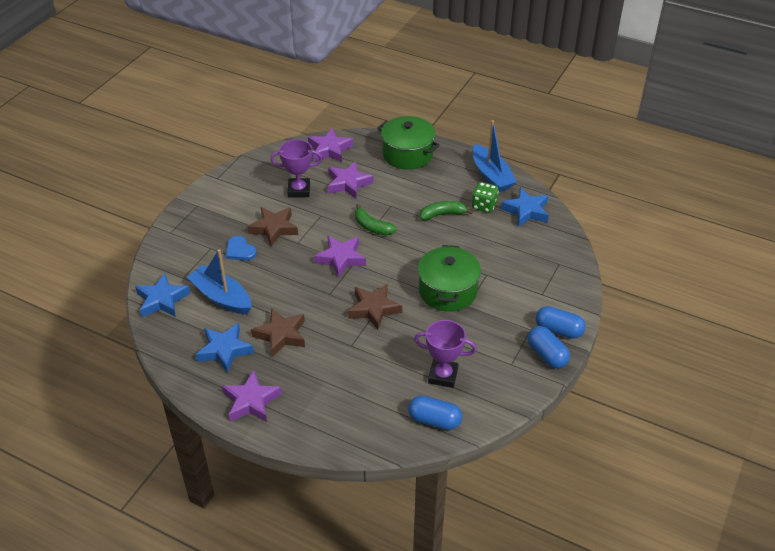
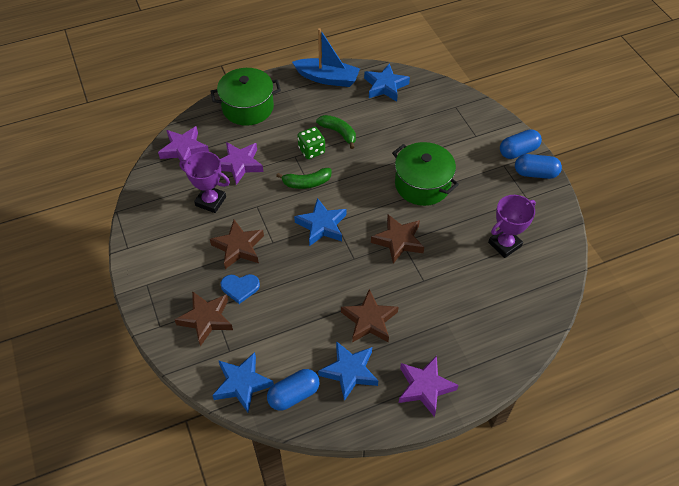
camera: 50 degrees left, 10 degrees up
blue boat [187,249,252,314] -> none
purple trophy [270,139,323,198] -> purple trophy turned 75 degrees clockwise [179,151,230,213]
purple star [314,236,366,278] -> blue star [294,198,346,246]
blue capsule [408,395,462,430] -> blue capsule moved to [267,369,320,411]
green banana [420,201,473,220] -> green banana turned 105 degrees clockwise [316,115,356,149]
green dice [472,182,499,213] -> green dice moved to [297,127,325,159]
none -> brown star [174,291,233,346]

